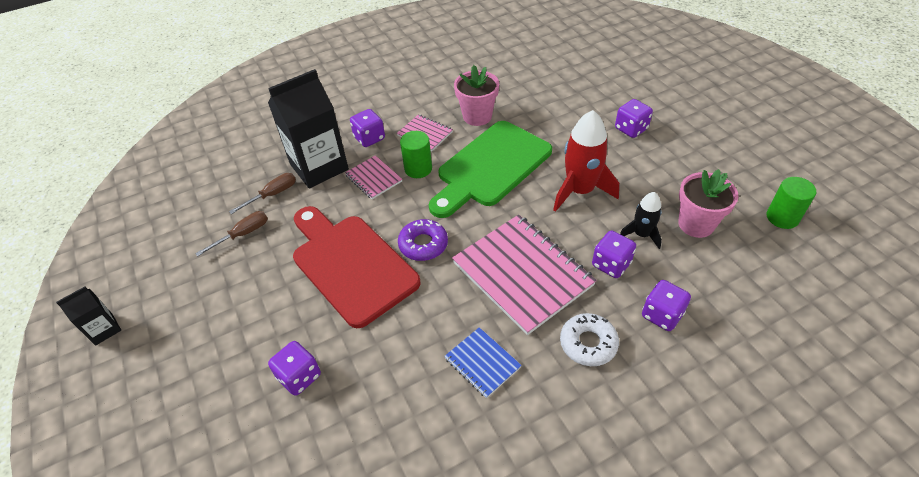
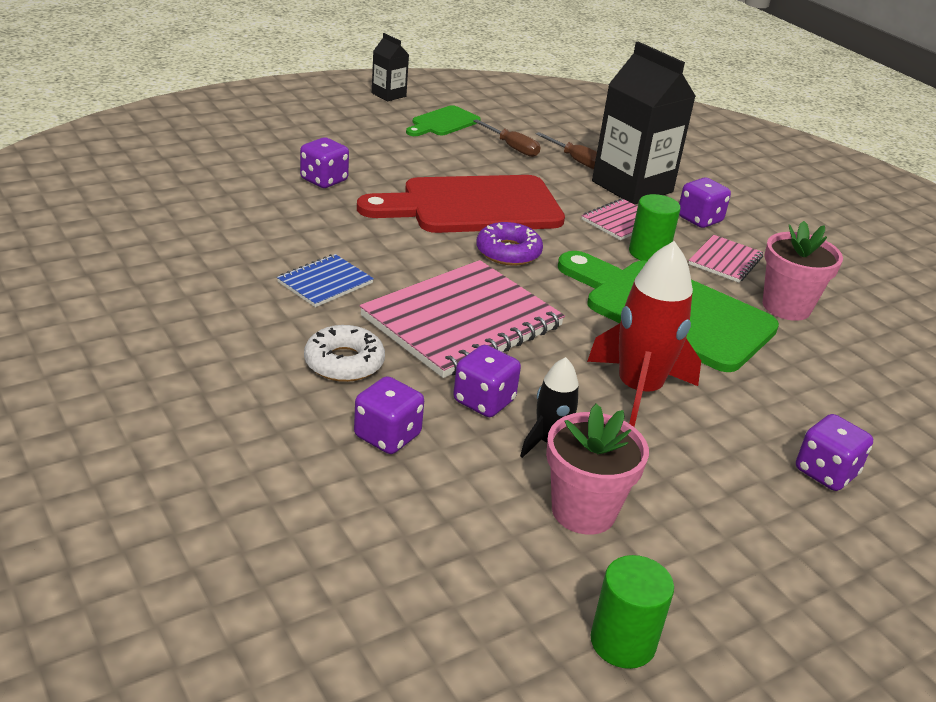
camera: 80 degrees right, 15 degrees down
red cutting board [293,206,421,328] -> red cutting board turned 150 degrees counterclockwise [357,175,565,233]
none -> green cutting board [406,105,481,136]

